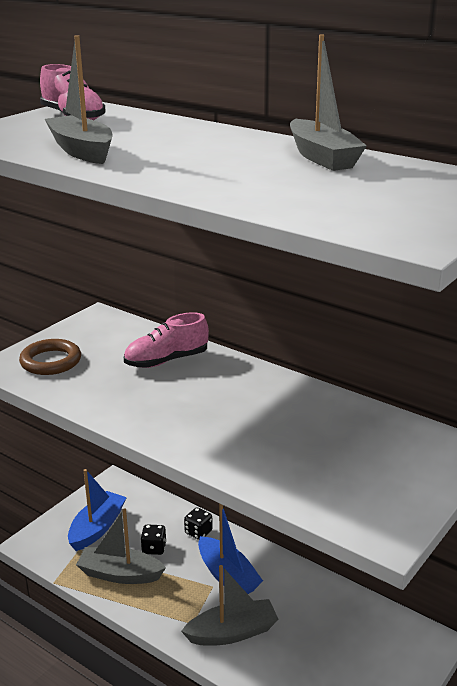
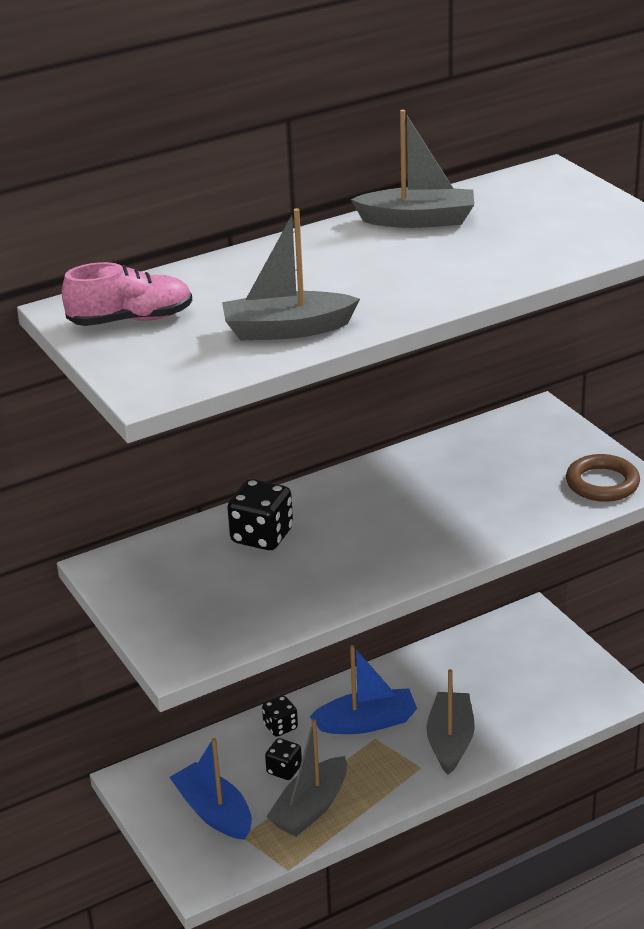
camera: 65 degrees left, 5 degrees up
brown ring [19,339,81,375] -> brown ring moved to [566,454,640,502]
pink shoe [124,312,209,368] -> black dice [227,479,293,550]

